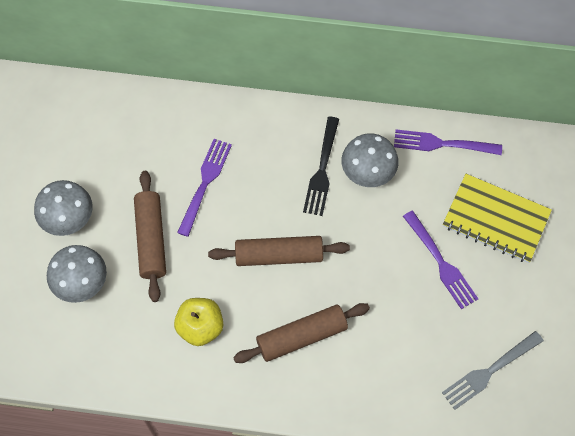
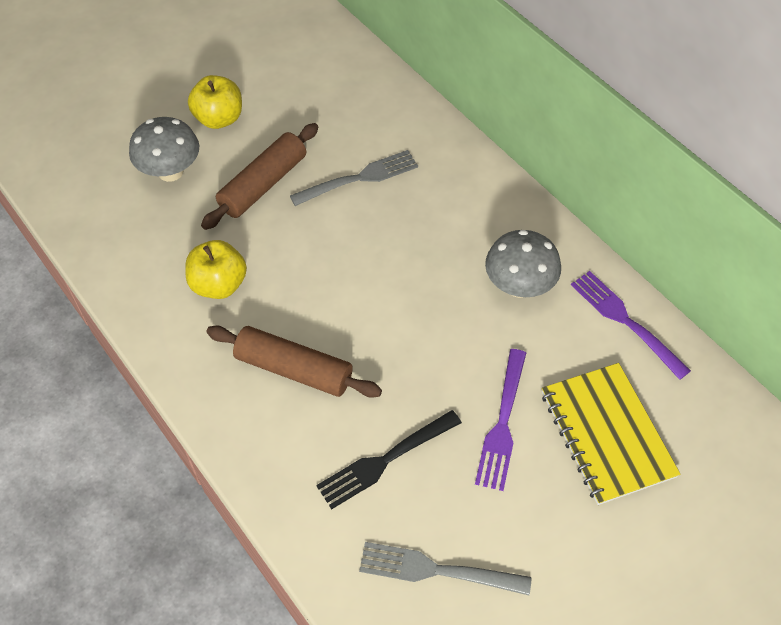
camera: 45 degrees right, 10 degrees down
grey mushroom [34,180,93,236] -> yellow apple [188,75,242,129]
purple fork [177,139,232,237] -> grey fork [290,150,418,206]
brown rolling pin [208,236,350,266] -> none
black fork [303,117,339,216] -> black fork moved to [316,410,462,509]

